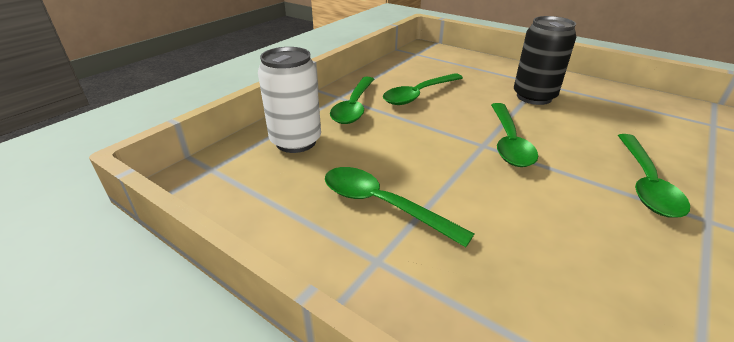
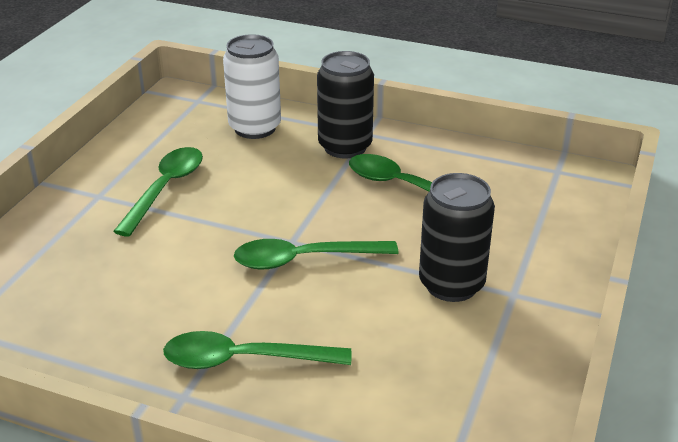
camera: 75 degrees right, 0 degrees up
green spoon [330,77,374,124] -> black can [317,51,374,158]

